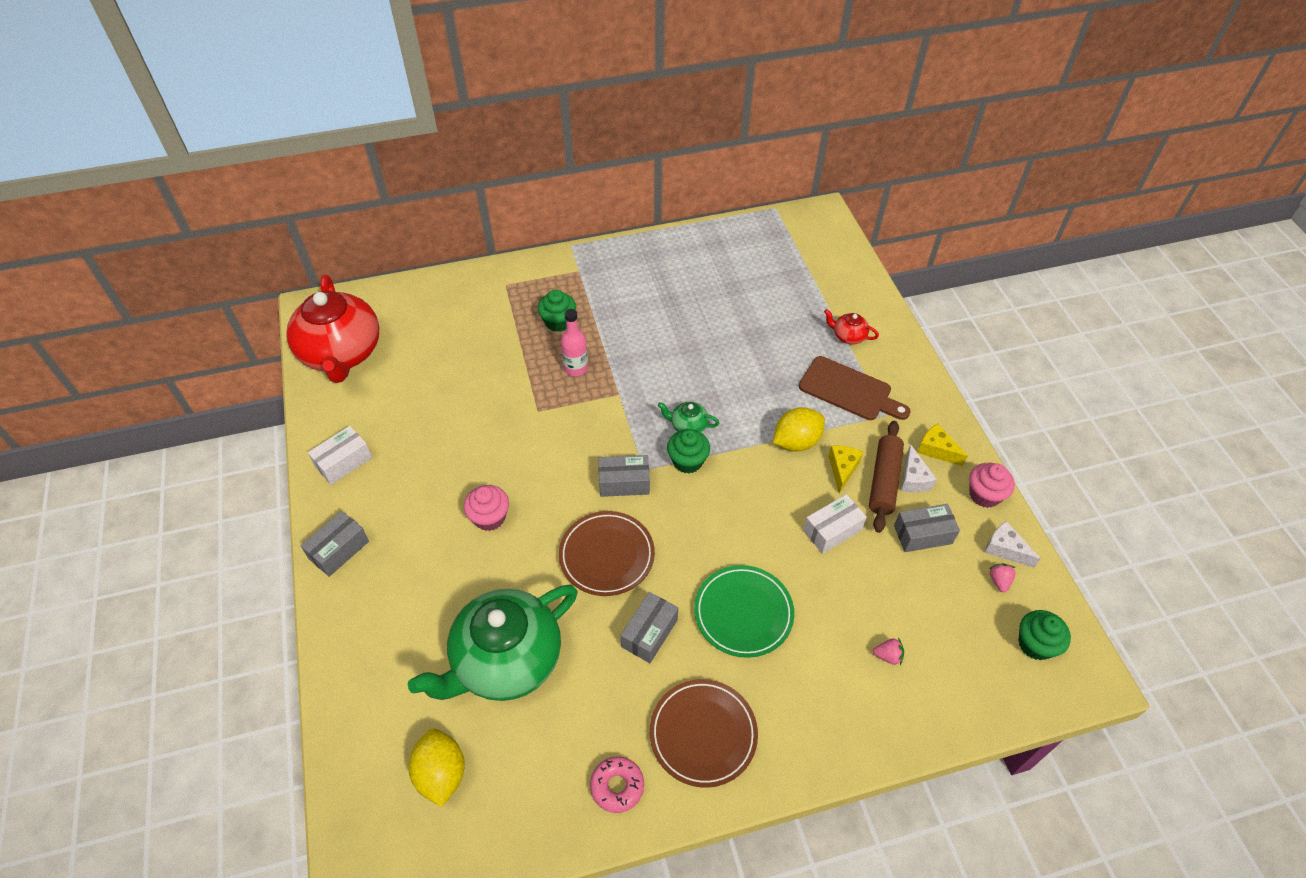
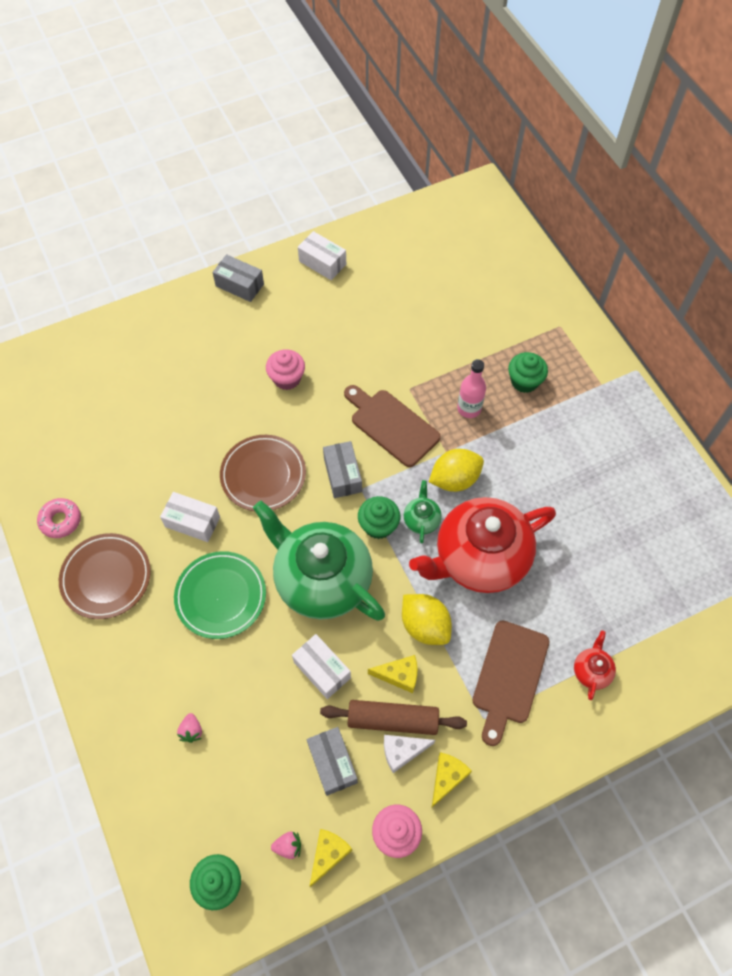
camera: 80 degrees right, 10 degrees up
red teapot [286,275,379,383] -> red teapot moved to [409,497,556,593]
green teapot [408,585,577,701] -> green teapot moved to [253,501,385,621]
yellow lemon [408,729,465,807] -> yellow lemon moved to [429,449,484,492]
grey box [620,592,678,663] -> white box [160,492,220,542]
white cheese [984,521,1041,568] -> yellow cheese [309,829,352,887]
none -> brown cutting board [344,385,440,467]

